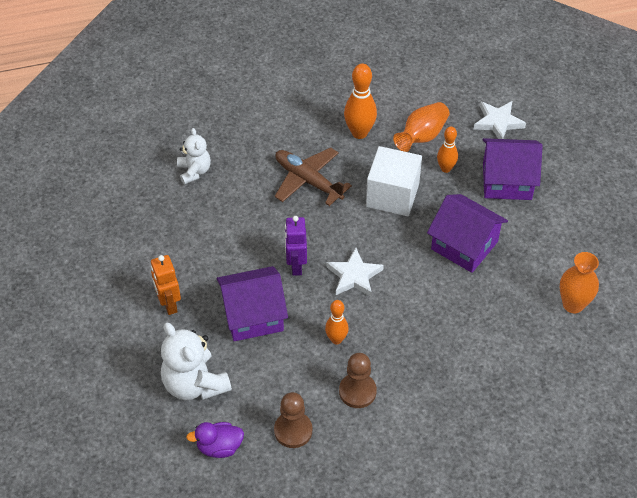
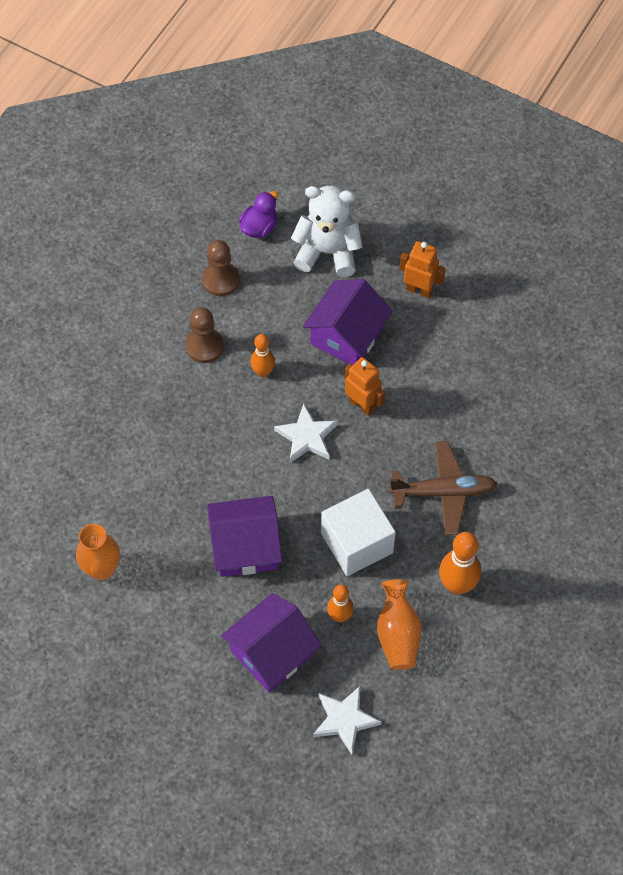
camera: 135 degrees right, 10 degrees up
white teddy bear [177,128,211,185] -> none
purple robot [285,216,307,276] -> orange robot [345,357,385,416]

